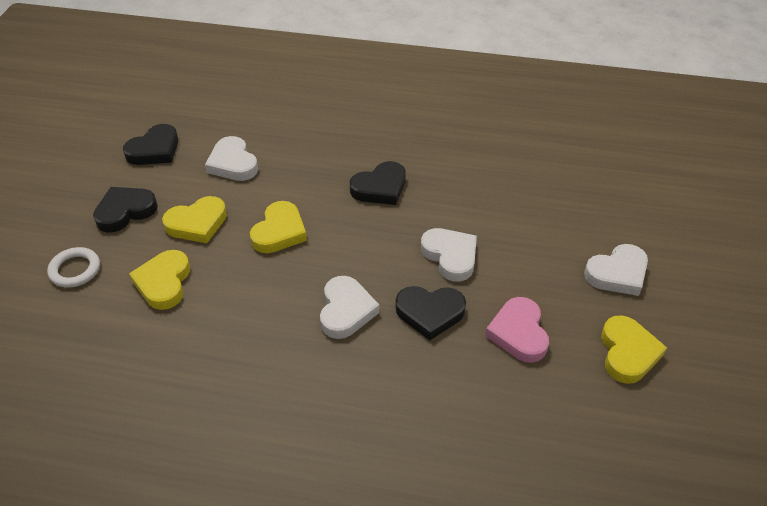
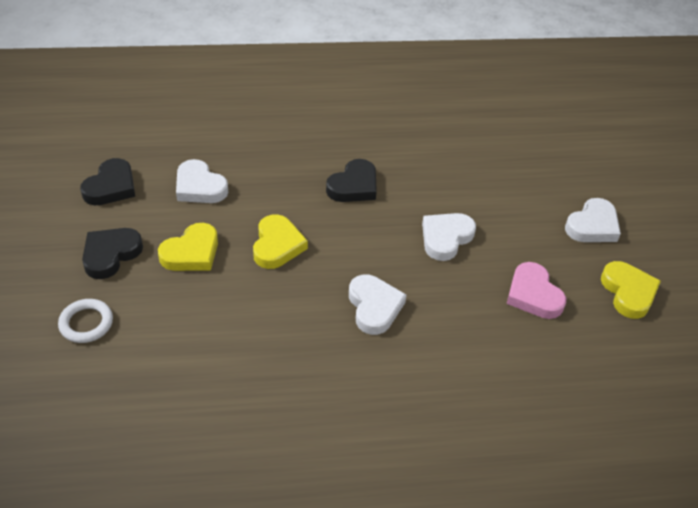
camera: 20 degrees left, 0 degrees up
yellow heart [129,250,190,310] -> none
black heart [395,286,466,340] -> none
white heart [421,228,477,282] -> white heart turned 90 degrees counterclockwise [422,213,476,261]

